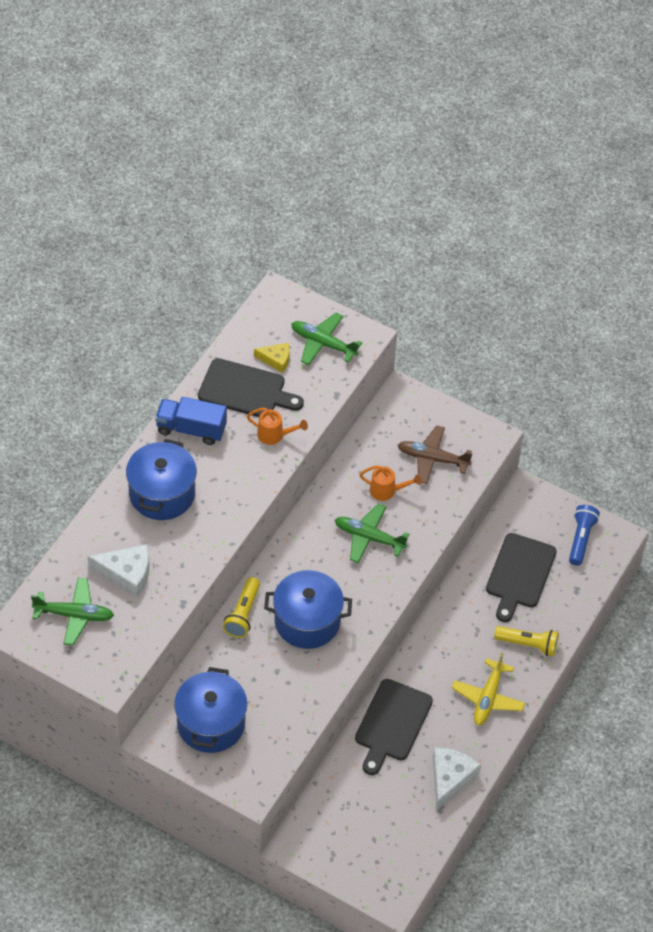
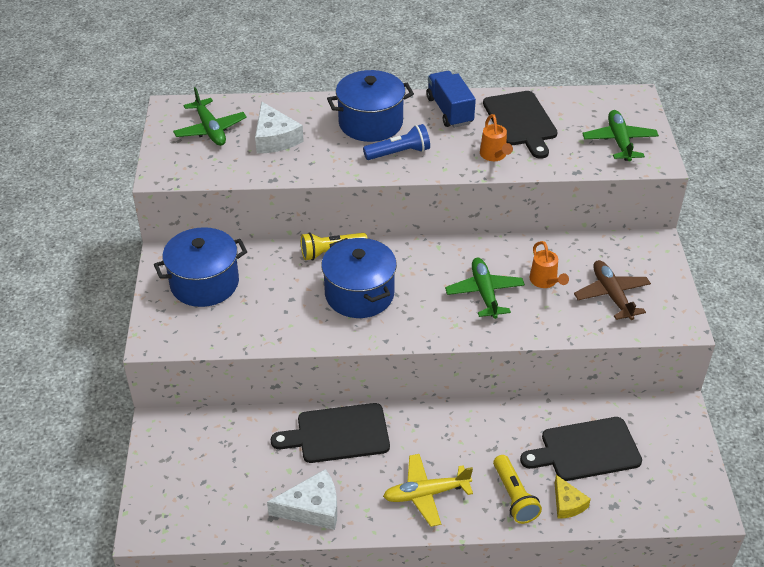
camera: 60 degrees right, 10 degrees down
yellow cheese [254,343,289,373] -> yellow cheese moved to [555,475,591,519]
blue flashlight [569,505,600,566] -> blue flashlight moved to [363,124,430,160]

